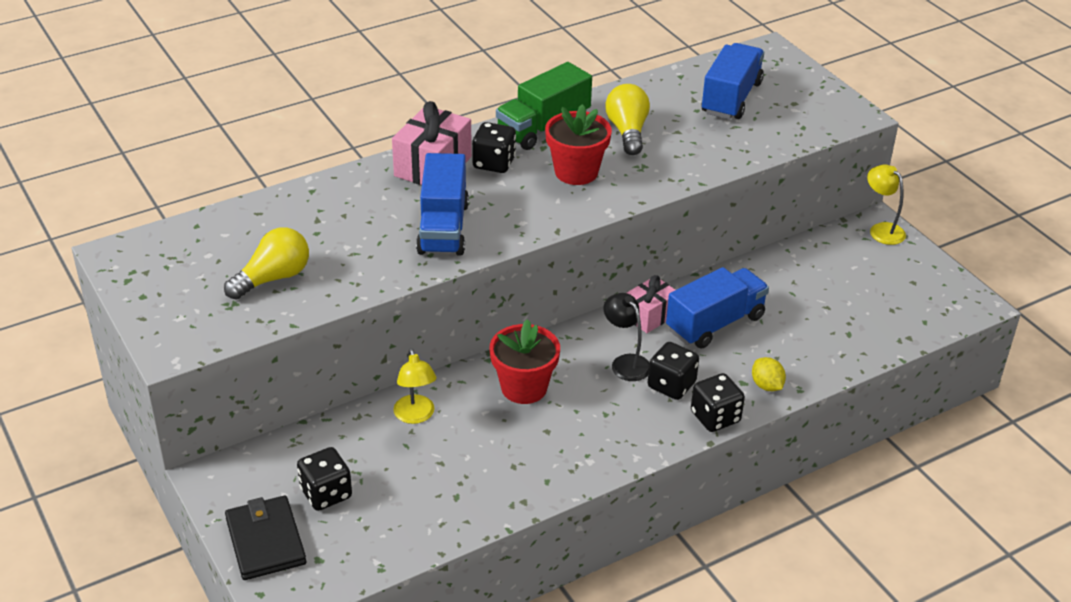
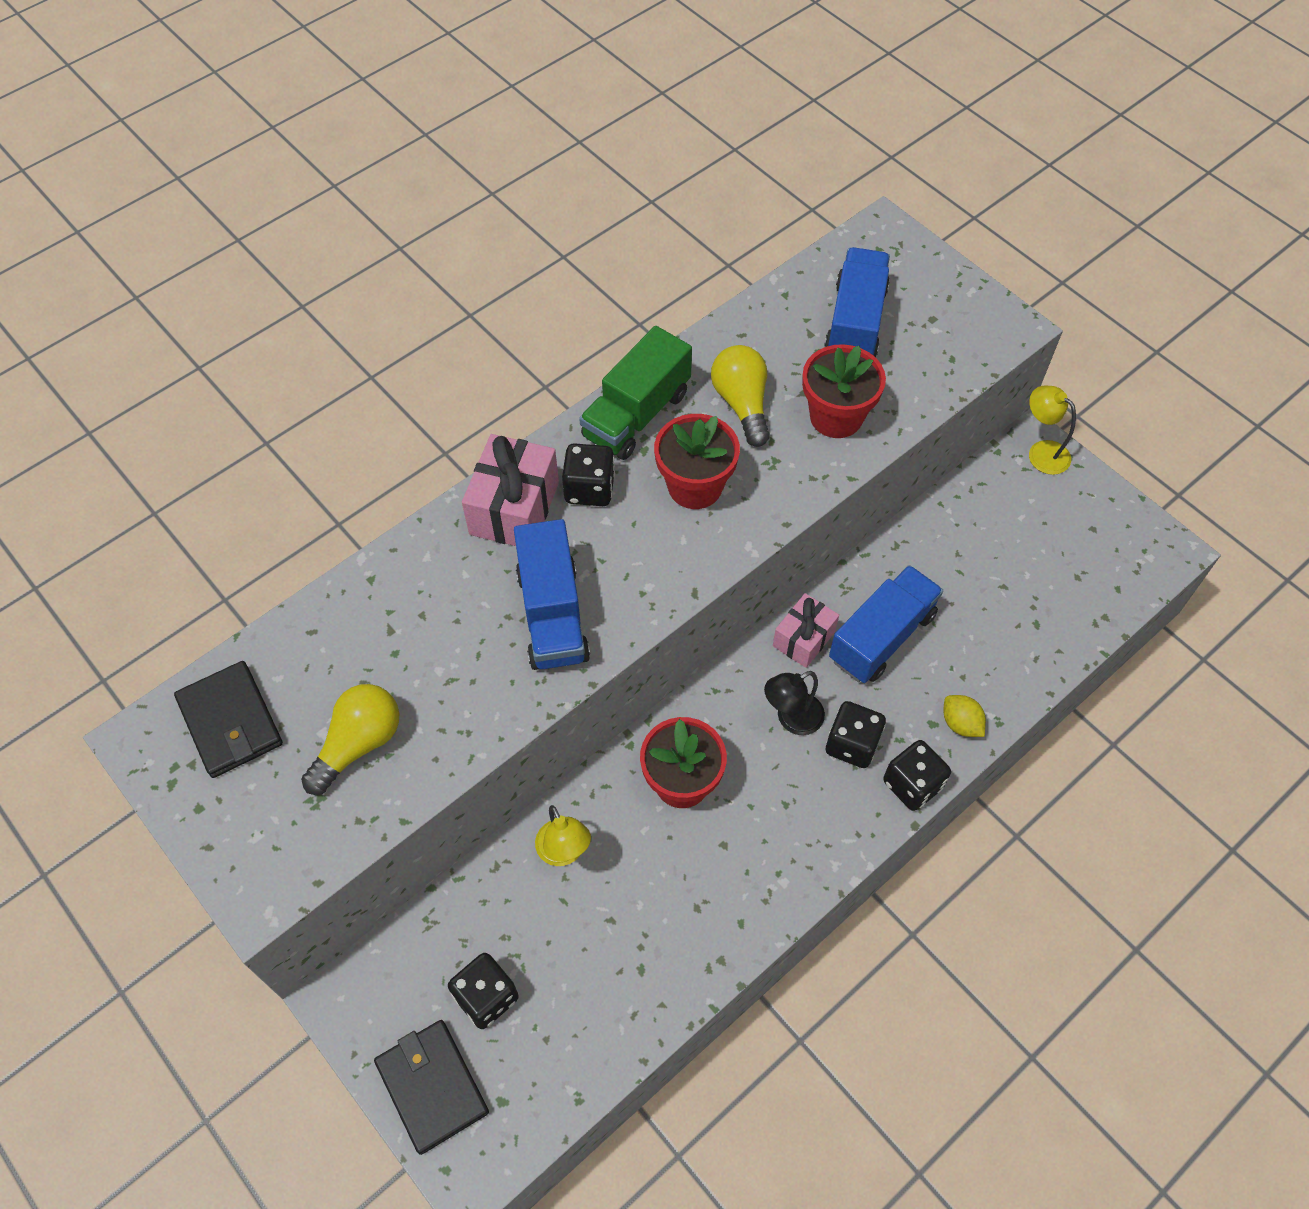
camera: 10 degrees left, 20 degrees up
black lamp [604,293,649,381] -> black lamp turned 75 degrees counterclockwise [764,671,825,735]
none -> black wallet [174,661,283,778]
none -> red flower pot [802,344,886,438]

